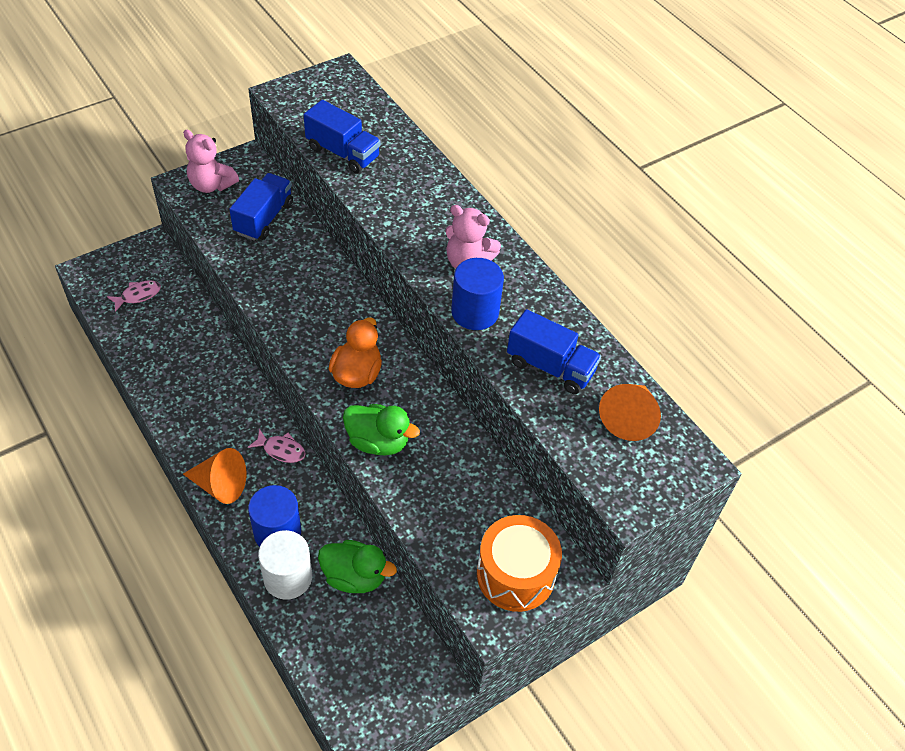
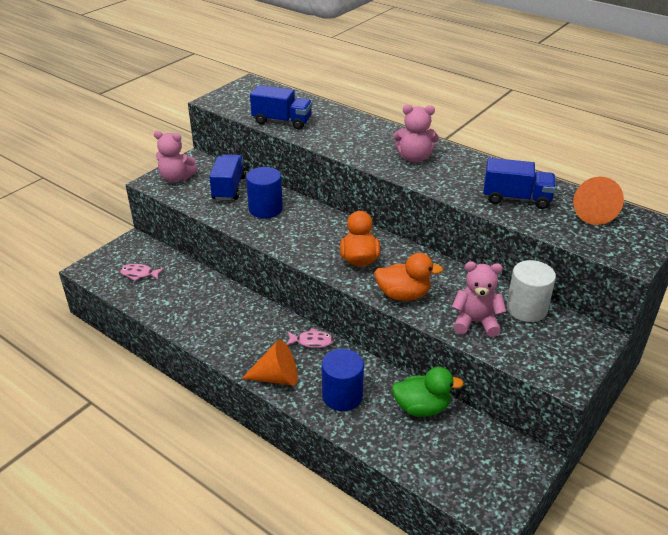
camera: 15 degrees left, 15 degrees down
pink fish [107,281,161,312] -> pink fish turned 120 degrees counterclockwise [120,264,165,281]
white cylinder [258,530,312,600] -> white cylinder moved to [506,260,556,322]
green duck [343,404,420,456] -> orange duck [374,253,443,301]
blue cylinder [451,258,504,330] -> blue cylinder moved to [246,167,283,218]
orange drum [477,515,562,612] -> none
none -> pink teddy bear [452,261,506,337]

